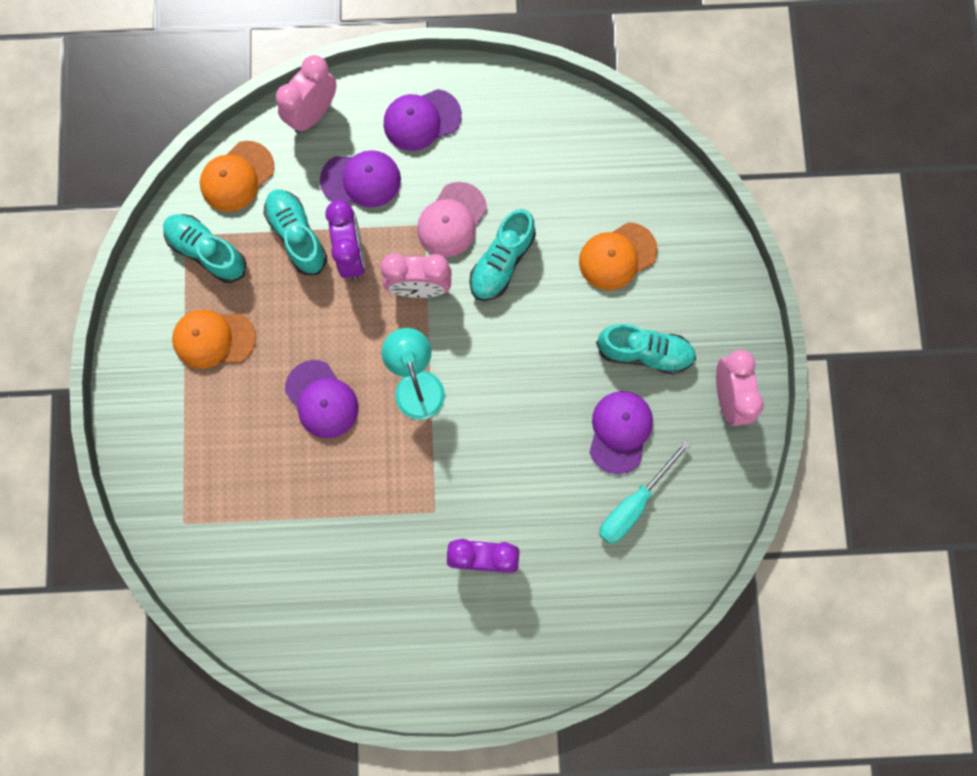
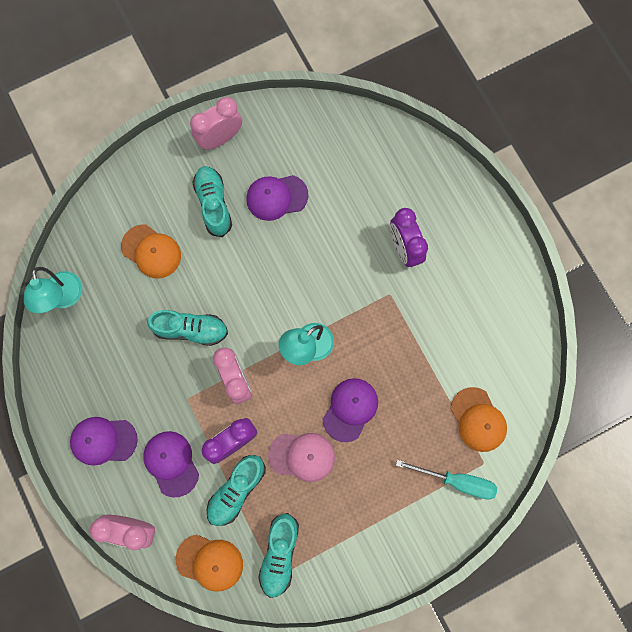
camera: 115 degrees left, 0 degrees up
orange cap [172,309,256,369] -> orange cap moved to [451,387,507,452]
purple cap [384,89,462,151] -> purple cap turned 135 degrees clockwise [70,417,138,466]
pink cap [417,182,487,257] -> pink cap moved to [268,433,335,482]
turquoise screwdriver [599,440,691,544] -> turquoise screwdriver moved to [396,460,497,500]
none -> turquoise lamp [24,267,82,313]

